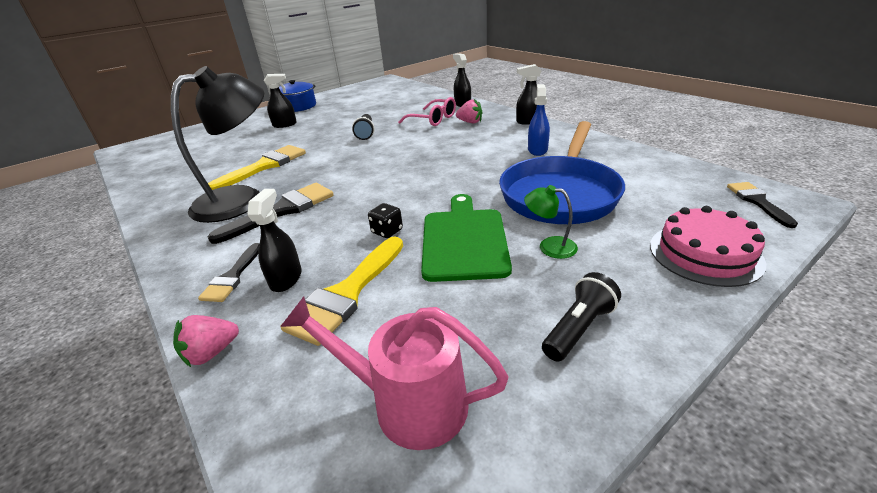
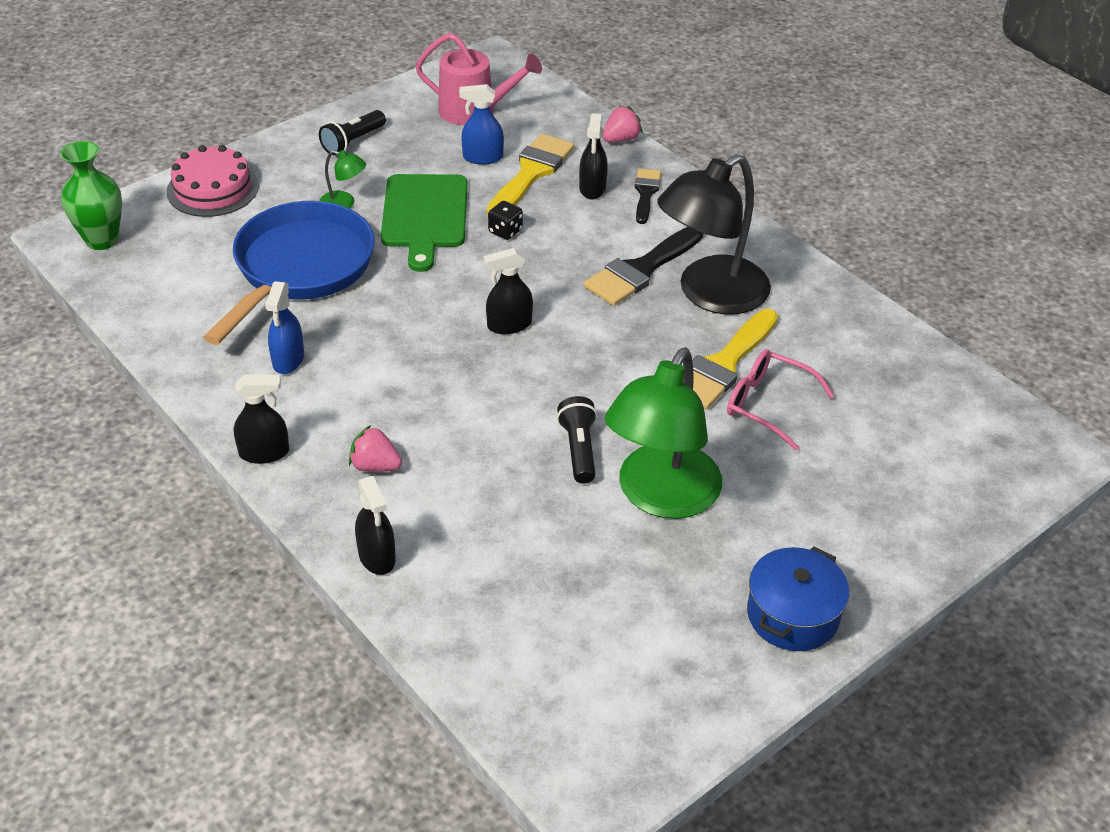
camera: 175 degrees right, 10 degrees up
black spray bottle [264,74,297,128] -> black spray bottle moved to [484,248,533,334]
pink glasses [398,97,456,126] -> pink glasses moved to [727,349,834,450]
black brush [727,182,798,228] -> green vase [60,141,122,250]
none -> blue spray bottle [459,84,504,164]
none -> green lamp [605,348,722,519]

